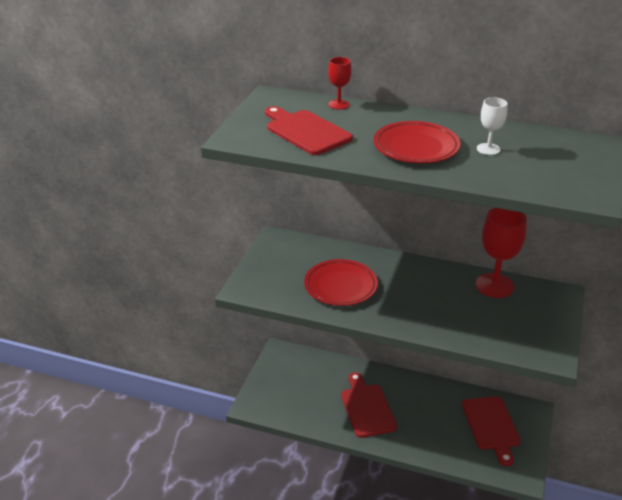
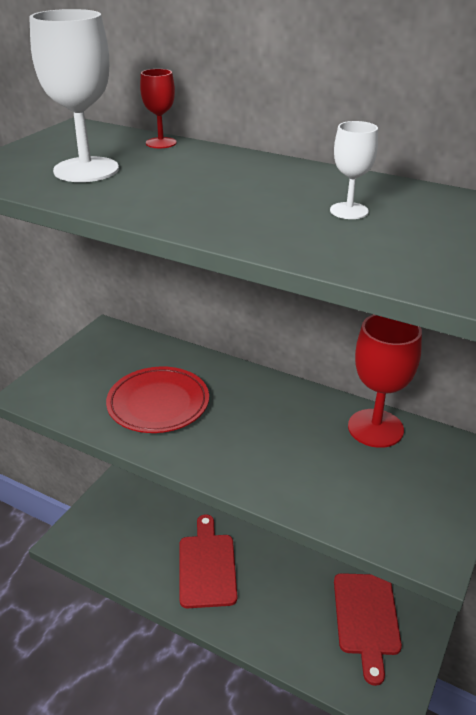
camera: 10 degrees right, 0 degrees up
red cutting board [265,106,353,155] -> white goblet [29,9,119,182]
red plate [374,121,460,163] -> none

